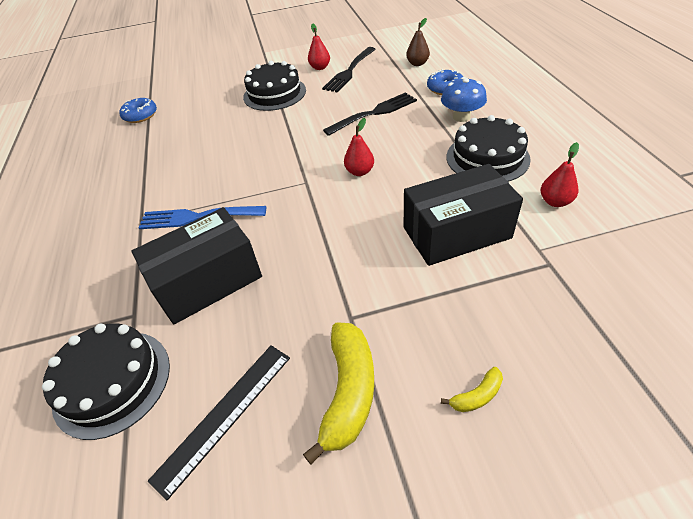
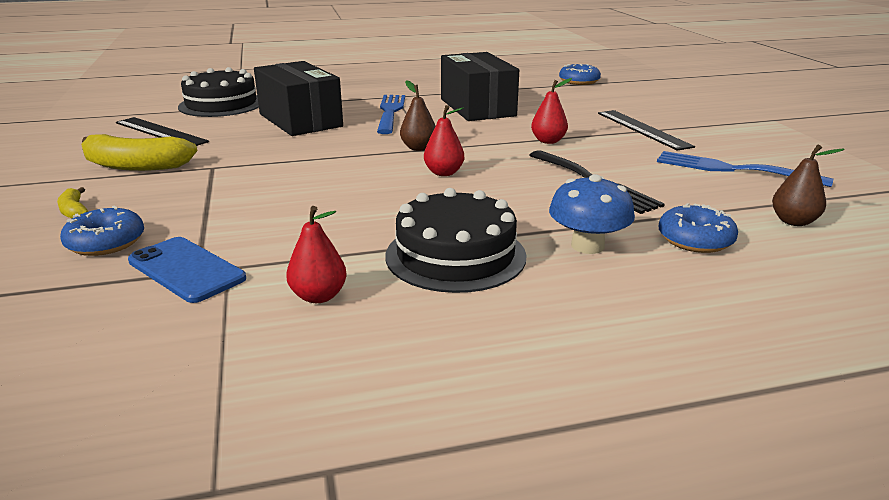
camera: 85 degrees right, 20 degrees down
black cake [243,61,306,111] -> black ruler [598,110,695,151]
red pear [308,23,330,70] -> red pear moved to [531,78,572,144]
black fork [322,47,376,92] -> blue fork [657,151,833,187]
black box [404,164,523,266] -> black box moved to [441,52,519,121]
none -> blue donut [60,206,144,256]
none -> blue phone [128,237,246,303]
none -> brown pear [400,80,436,151]

